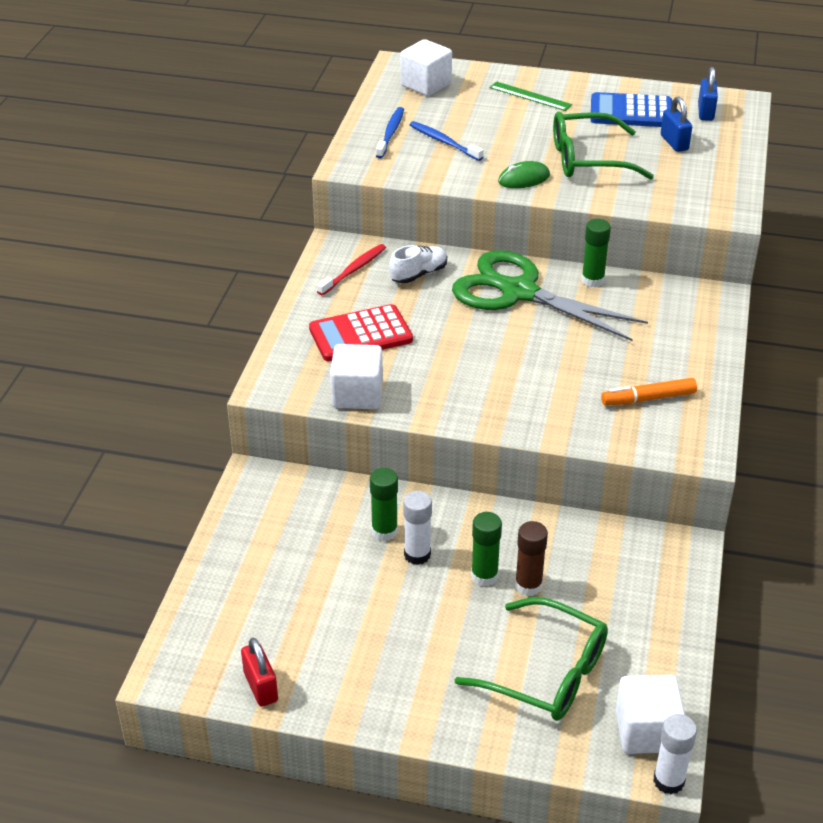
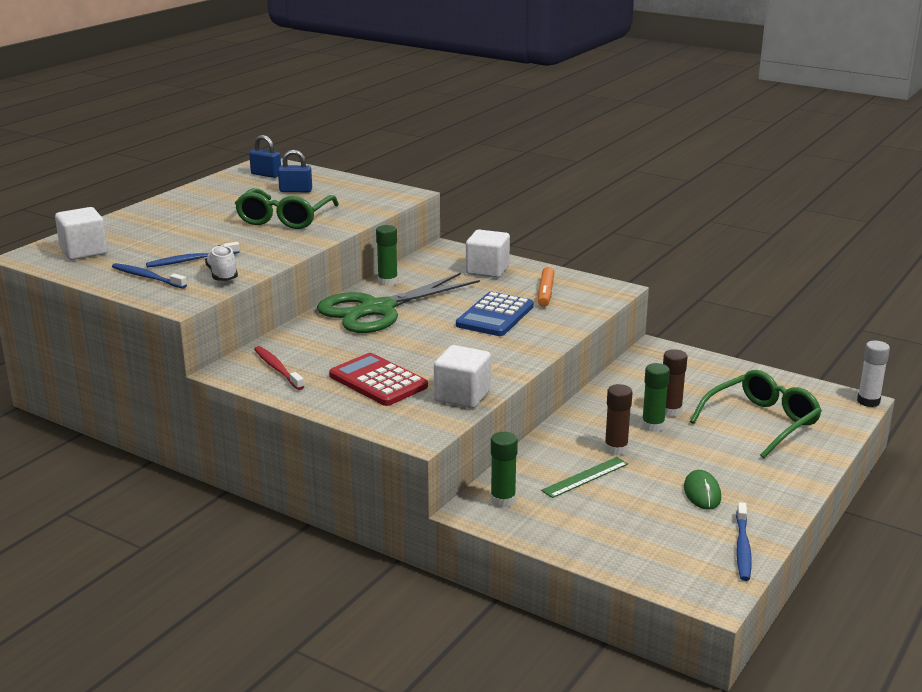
camera: 70 degrees left, 15 degrees down
red padlock [241,638,278,707] -> blue toothbrush [736,502,751,581]
red calculator [309,304,413,362] -> red calculator turned 135 degrees clockwise [329,353,428,406]
green glue stick [370,468,398,541] -> green glue stick moved to [490,432,518,508]
white shoe [389,245,447,283] -> white shoe moved to [205,245,238,281]
white glue stick [403,491,432,565] -> brown glue stick [605,384,632,455]
green ruler [489,81,572,111] -> green ruler moved to [541,457,628,498]
green mouse [498,161,550,188] -> green mouse moved to [684,470,721,510]
blue calculator [591,92,672,127] -> blue calculator moved to [456,292,534,336]
white cube [615,675,685,754] -> white cube moved to [466,230,510,278]

